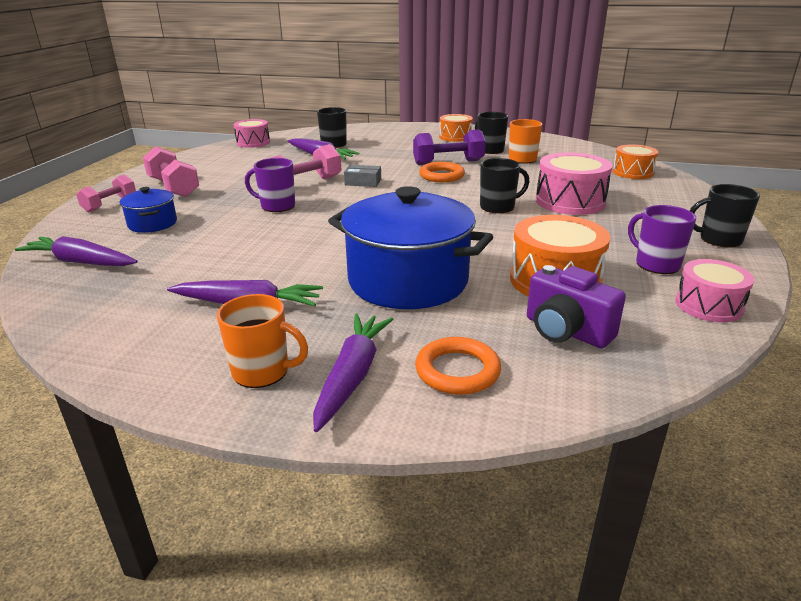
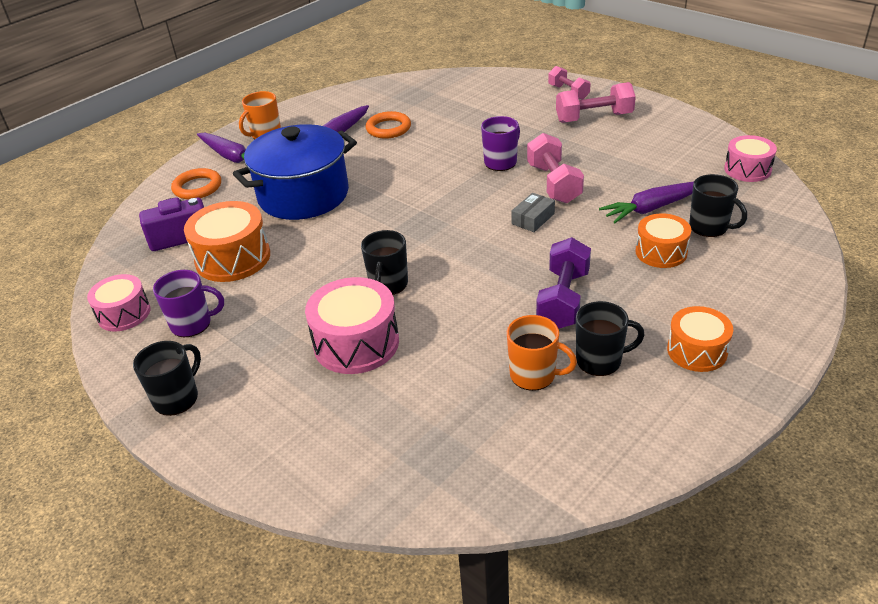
camera: 120 degrees right, 10 degrees up
purple carrot [15,236,138,266] -> none
blue pot [120,187,177,233] -> none
orange ring [419,162,465,182] -> orange ring moved to [365,111,411,139]
orange drum [613,144,658,179] -> orange drum moved to [635,213,691,268]

